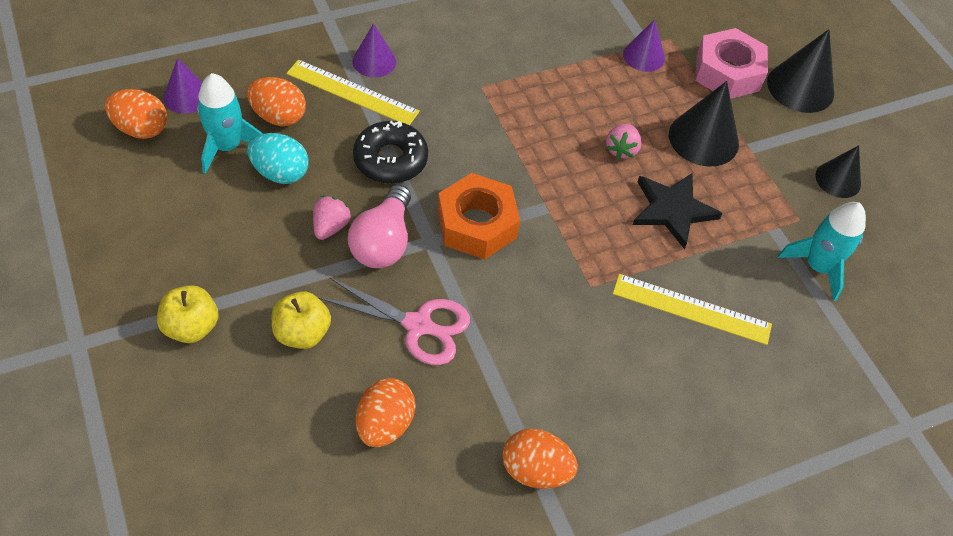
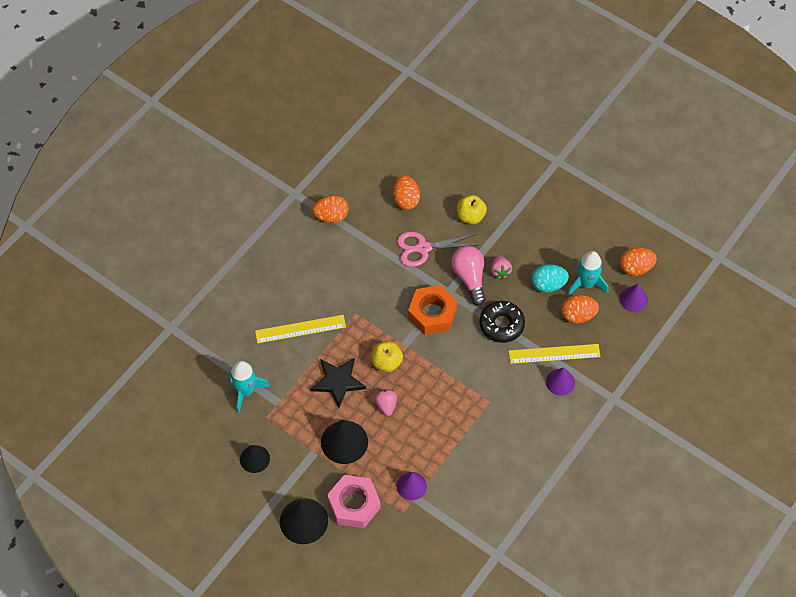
camera: 155 degrees right, 5 degrees up
yellow apple [157,285,219,343] -> yellow apple moved to [371,341,403,372]

